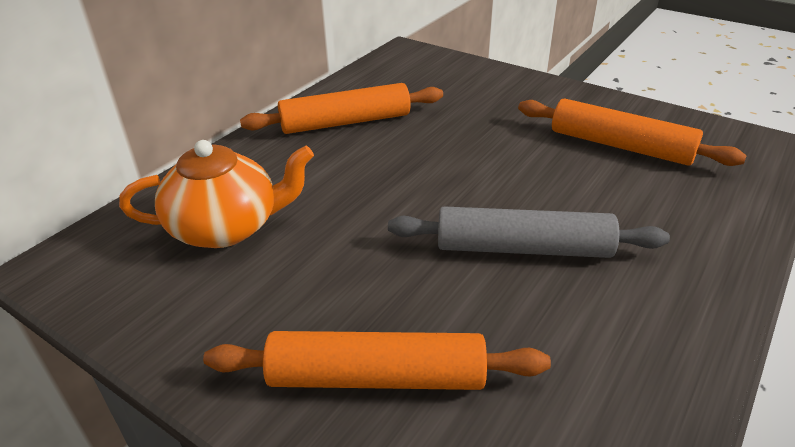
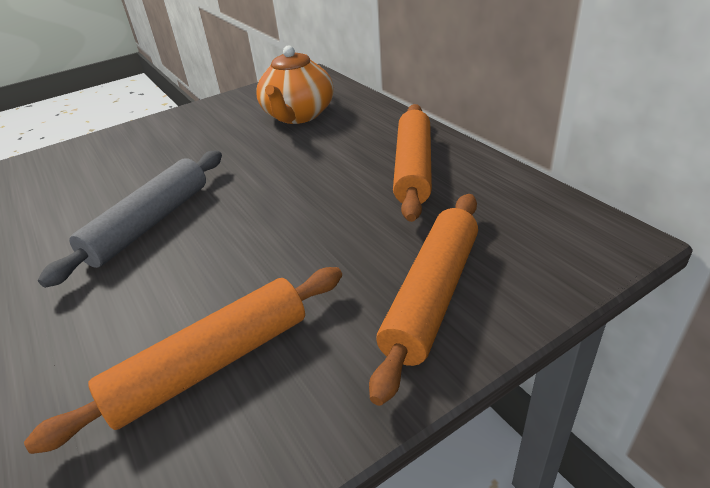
camera: 115 degrees right, 0 degrees up
orange rolling pin [203,331,551,390] -> orange rolling pin moved to [369,194,478,406]

